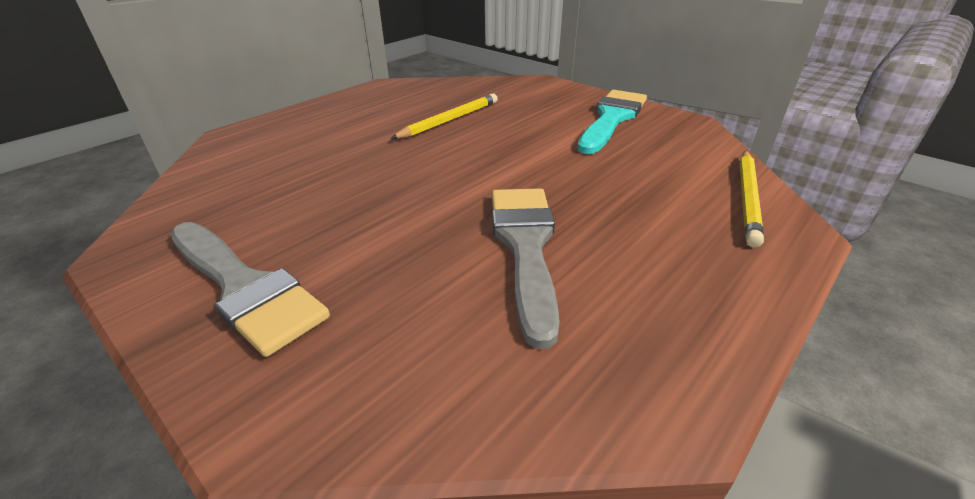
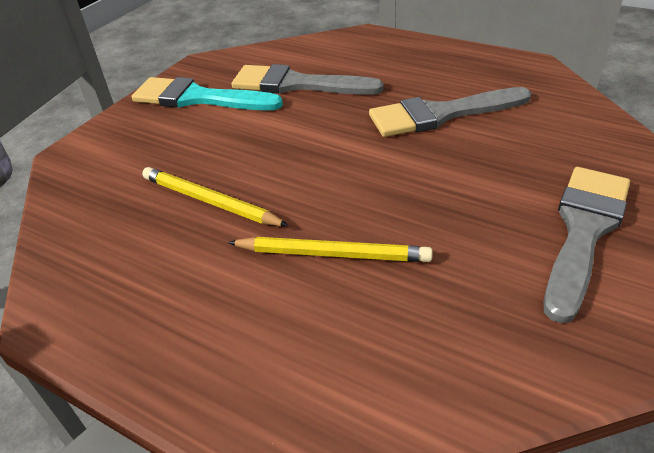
camera: 100 degrees left, 5 degrees up
yellow pencil [740,151,764,247] -> yellow pencil moved to [228,237,433,262]
none -> grey brush [232,64,384,95]

